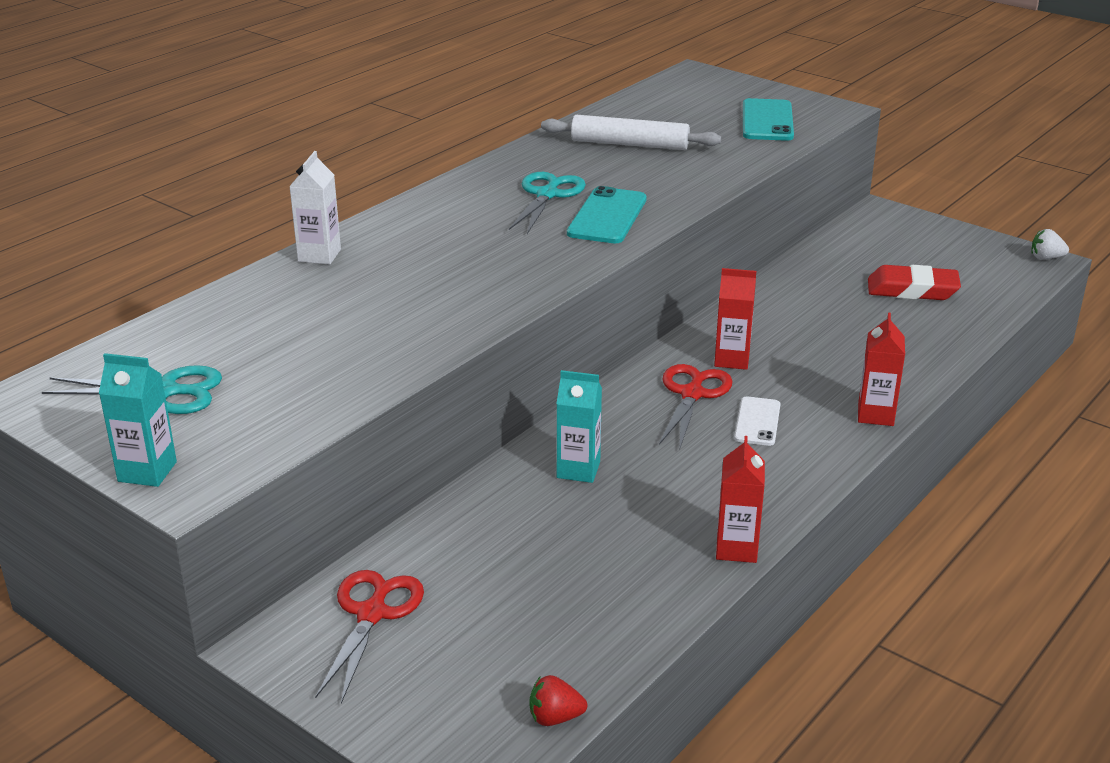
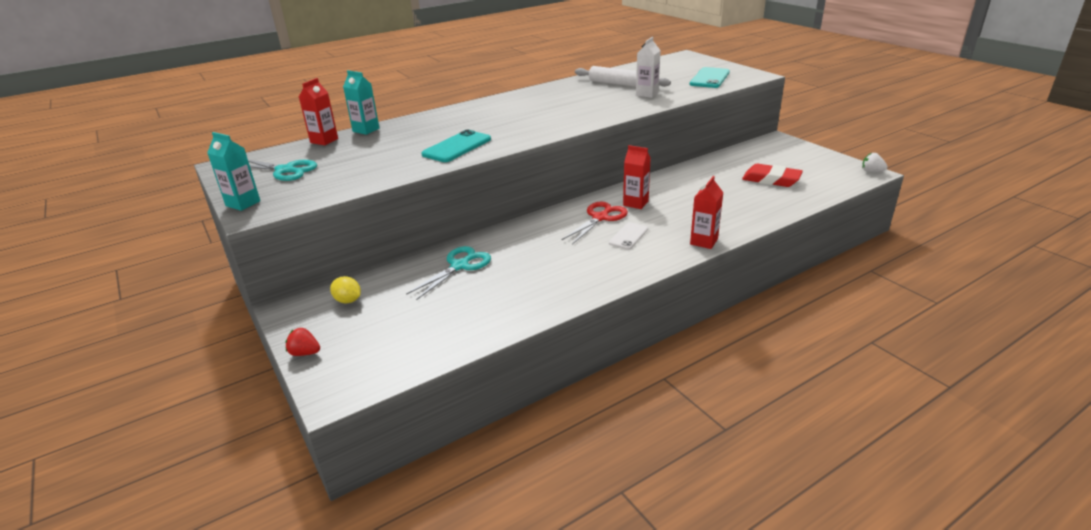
camera: 20 degrees right, 0 degrees up
white carton [289,151,341,265] -> white carton moved to [636,37,661,98]
red scissors [315,570,424,704] -> yellow lemon [330,276,361,303]
turquoise scissors [509,172,586,234] -> turquoise scissors moved to [406,246,491,300]
red strawberry [530,675,587,726] -> red strawberry moved to [285,328,320,356]
turquoise carton [556,370,602,483] -> turquoise carton moved to [343,70,379,135]
turquoise phone [567,186,647,243] -> turquoise phone moved to [421,130,491,162]
red carton [716,436,765,563] -> red carton moved to [299,78,338,145]

